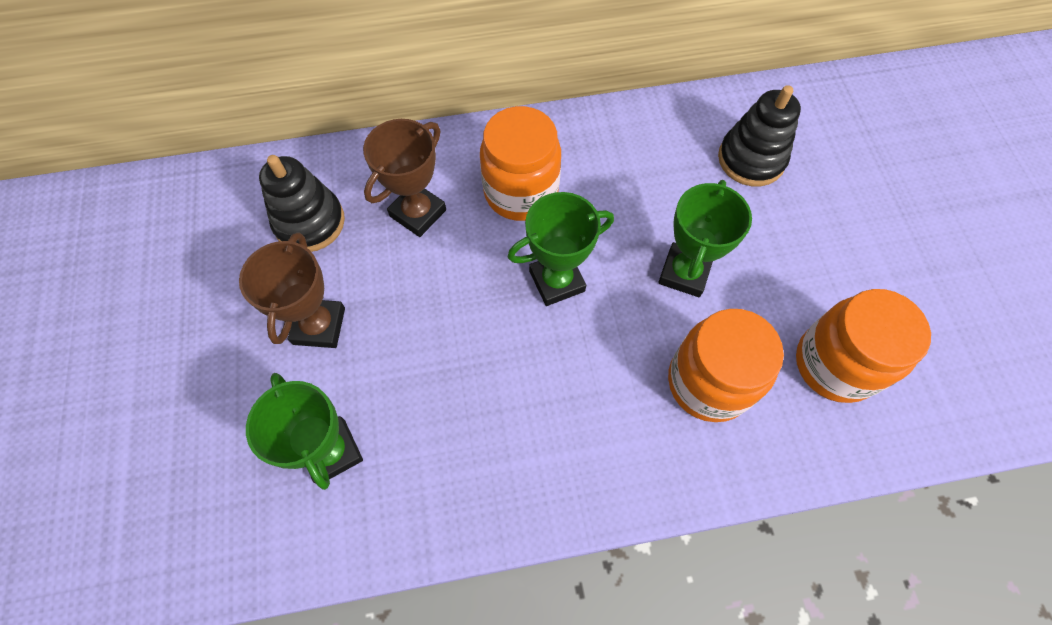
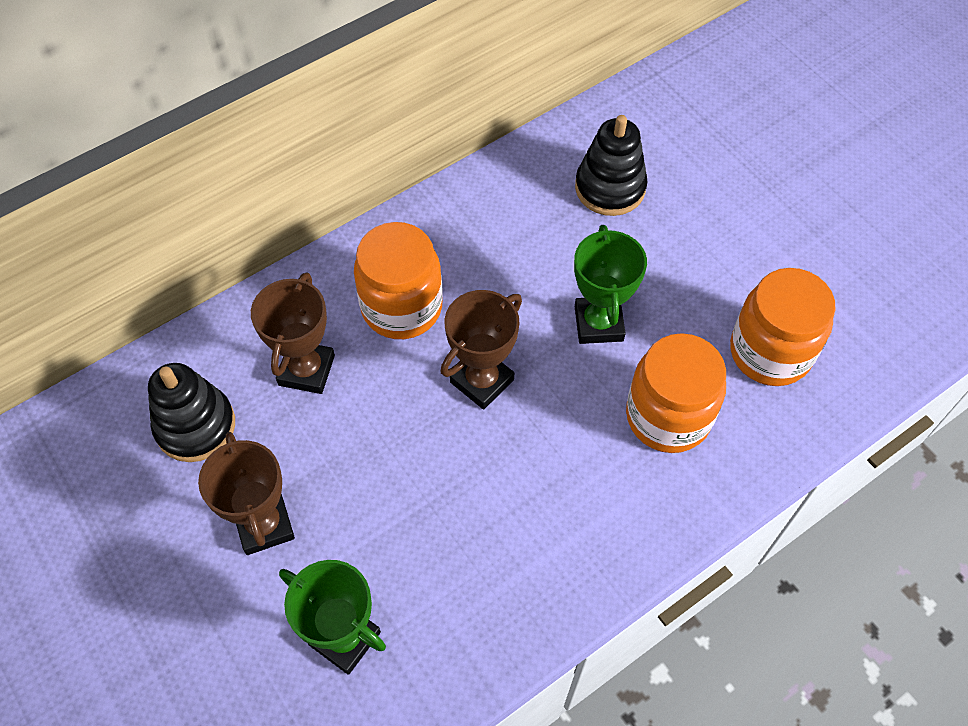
camera: 25 degrees left, 5 degrees down
green trophy [508,192,614,306] -> brown trophy [440,290,522,409]

